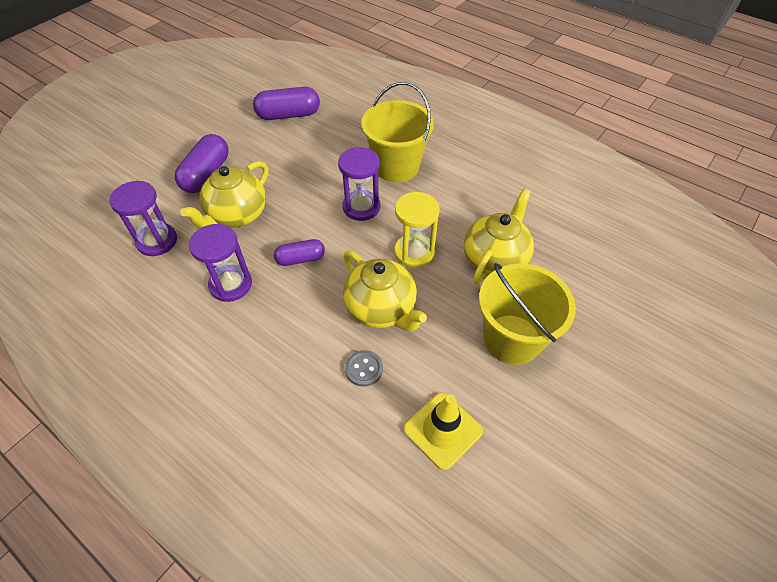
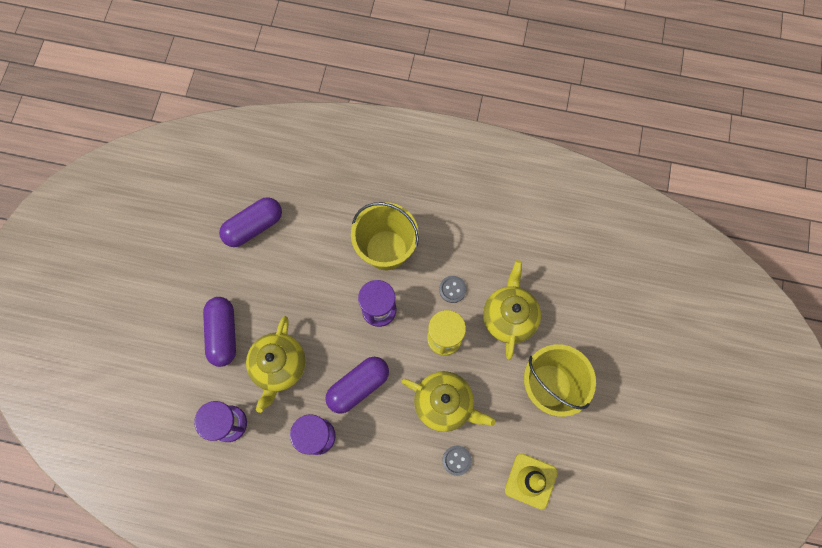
camera: 25 degrees left, 20 degrees up
purple capsule [274,239,325,266] -> purple capsule [325,357,389,414], size x1.62
none -> grey button [439,276,467,303]

